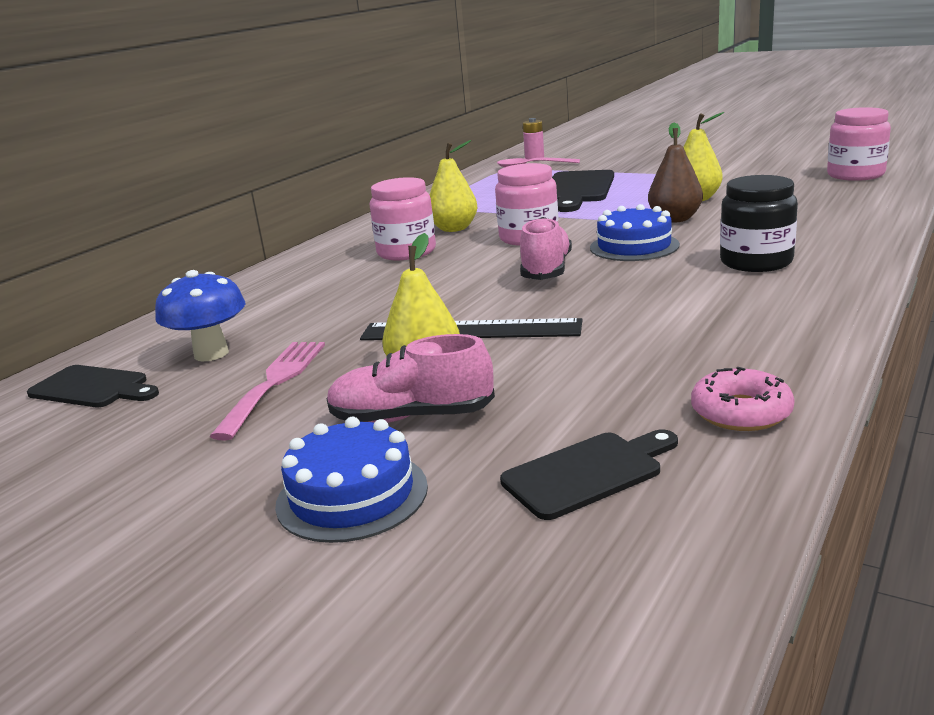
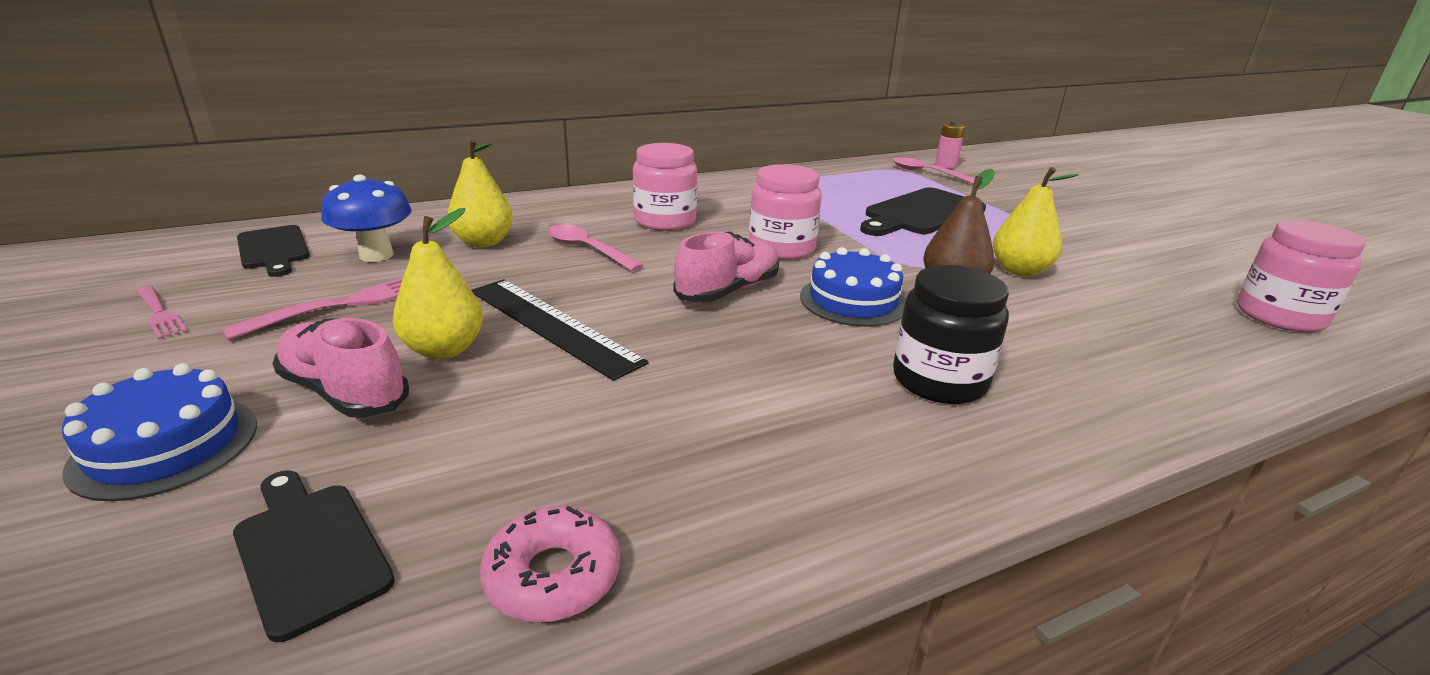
camera: 30 degrees right, 5 degrees up
yellow pear [430,140,477,232] -> yellow pear moved to [448,139,513,248]
black cutting board [500,429,678,520] -> black cutting board turned 135 degrees counterclockwise [233,471,395,642]
none -> pink fork [136,286,188,339]
none -> pink spoon [547,224,643,271]

